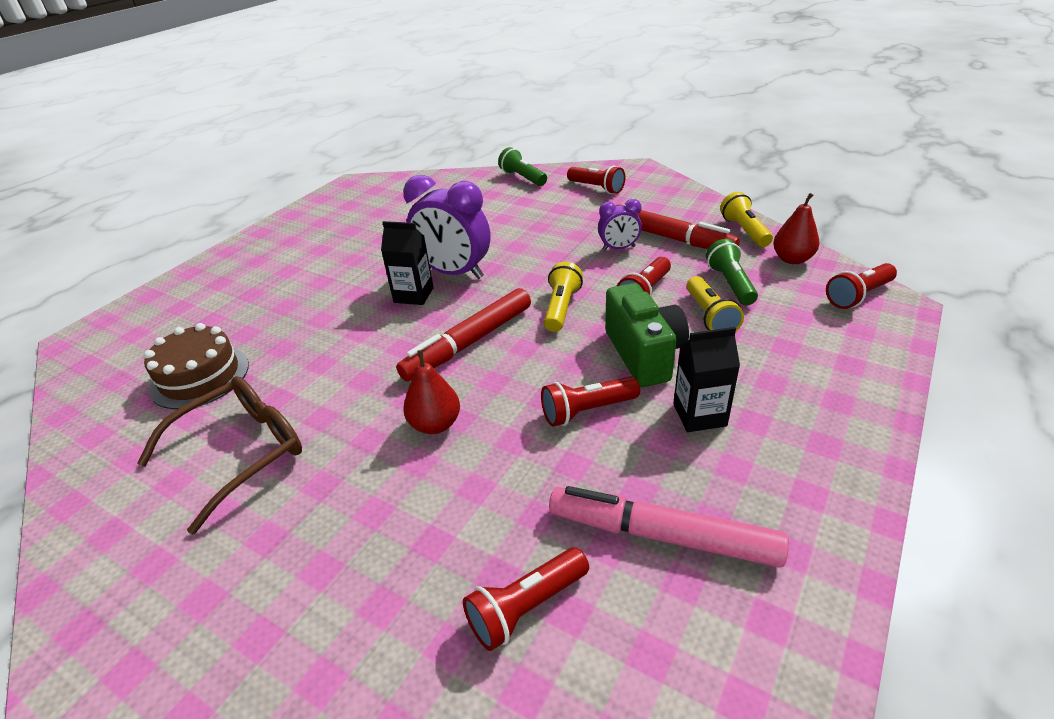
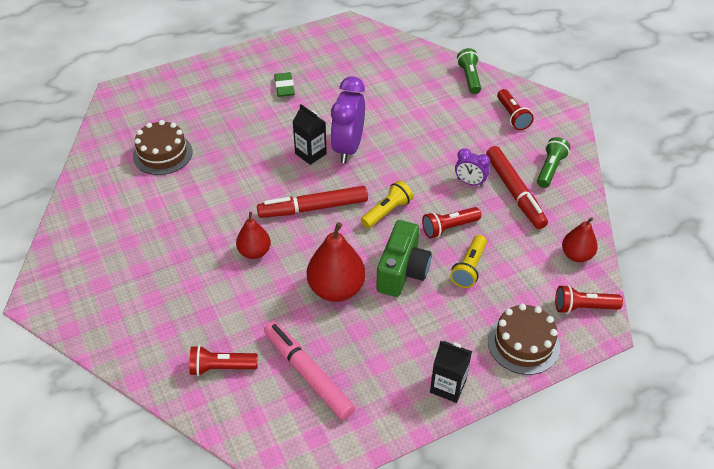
camera: 30 degrees right, 10 degrees up
brown glasses [137,376,302,535] -> none
purple clock [403,175,490,279] -> purple clock turned 45 degrees clockwise [330,76,365,163]
red flashlight [541,376,640,427] -> red pear [307,222,366,302]
black carton [673,327,740,432] -> black carton moved to [430,341,472,403]
green flashlight [706,239,758,305] -> green flashlight moved to [537,137,570,188]
yellow flashlight [720,192,773,247] -> none
none -> green eraser [274,72,295,97]
none -> brown cake [488,304,560,375]

